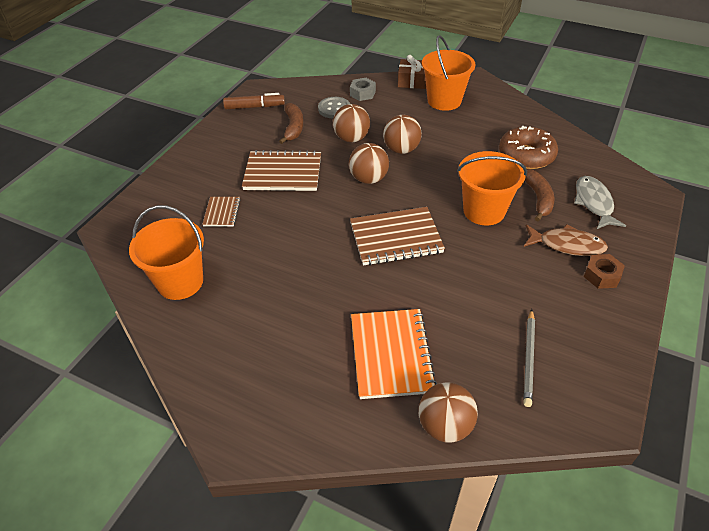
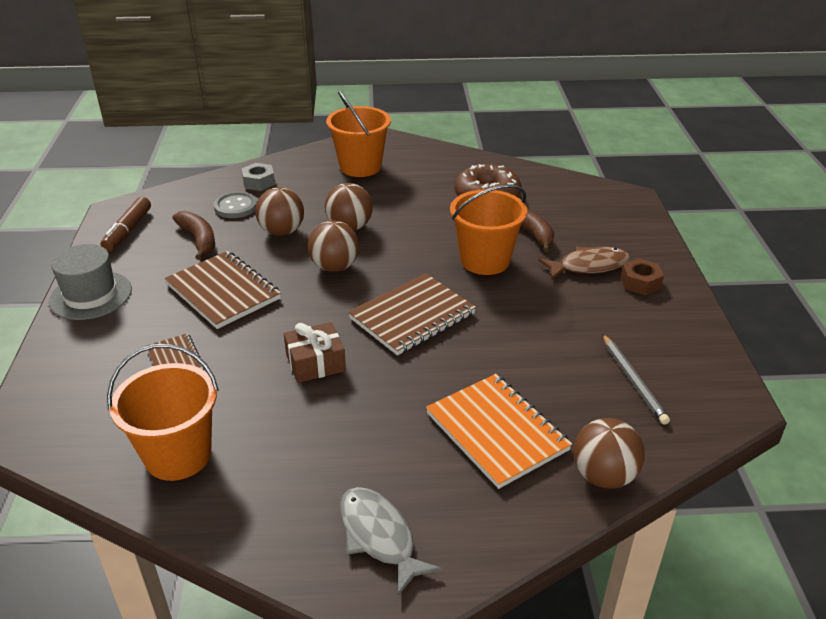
camera: 30 degrees left, 10 degrees down
brown marker [223,93,285,109] -> brown marker turned 135 degrees clockwise [100,197,151,252]
brown notebook [242,150,321,191] -> brown notebook turned 75 degrees clockwise [165,251,281,329]
brown gift [398,55,426,89] -> brown gift moved to [284,322,346,383]
grey fish [574,176,626,229] -> grey fish moved to [340,487,442,596]
none -> grey hat [49,244,132,320]

